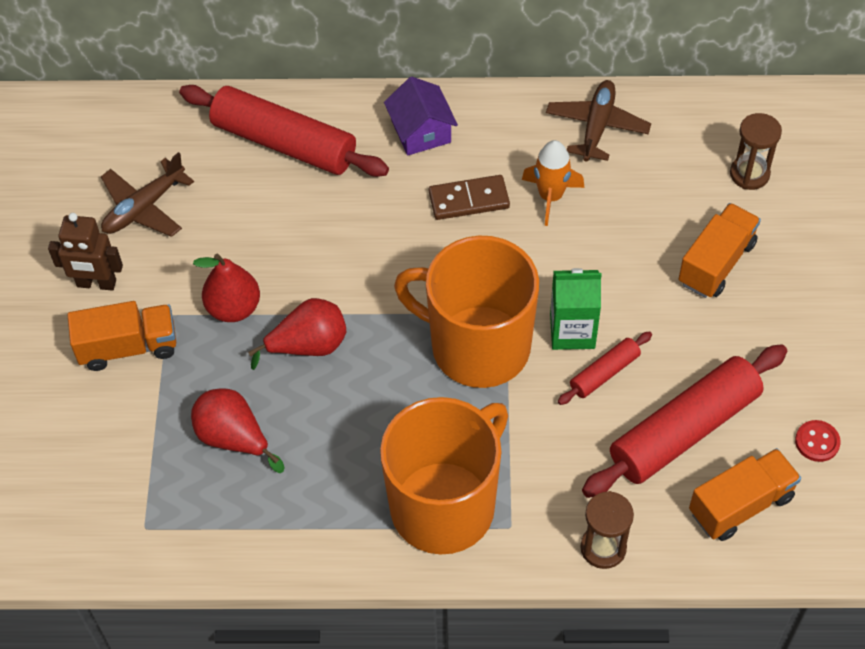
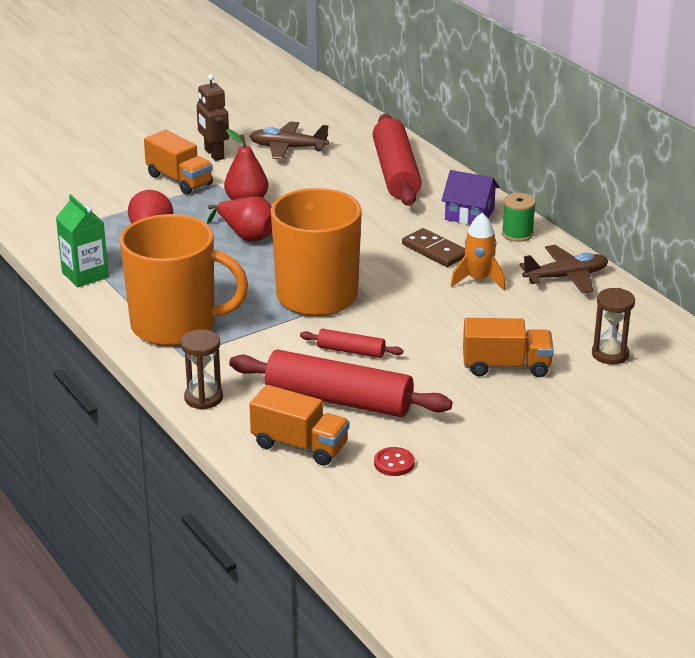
camera: 55 degrees right, 25 degrees down
purple house [384,77,458,156] -> purple house turned 75 degrees clockwise [441,170,499,225]
green carton [550,268,602,350] -> green carton moved to [56,194,109,287]
none -> green spool [502,193,536,242]

